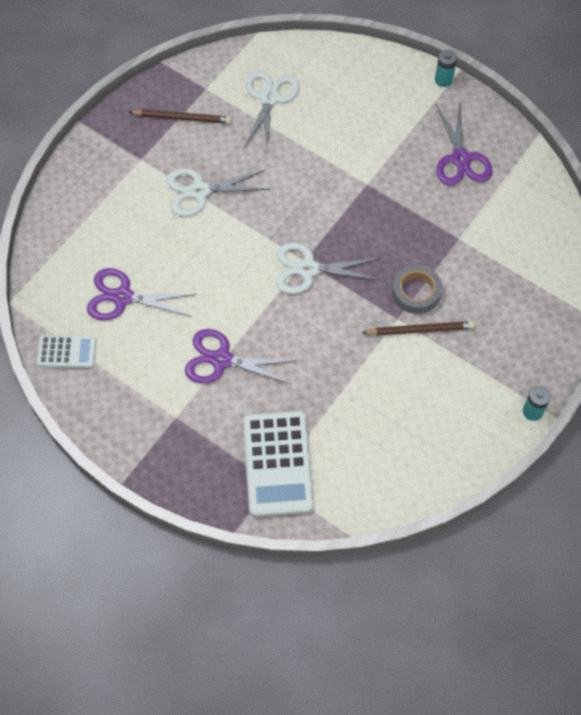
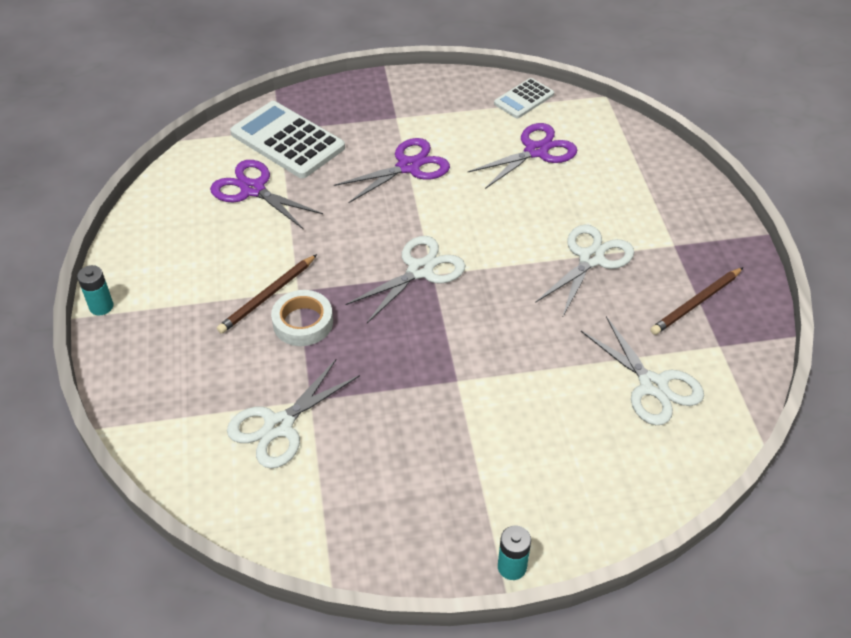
camera: 135 degrees right, 15 degrees down
grey tape [392,265,442,314] -> white tape [271,290,333,346]
purple scissors [436,102,492,186] -> purple scissors moved to [210,160,323,230]
none -> white scissors [227,359,360,468]

